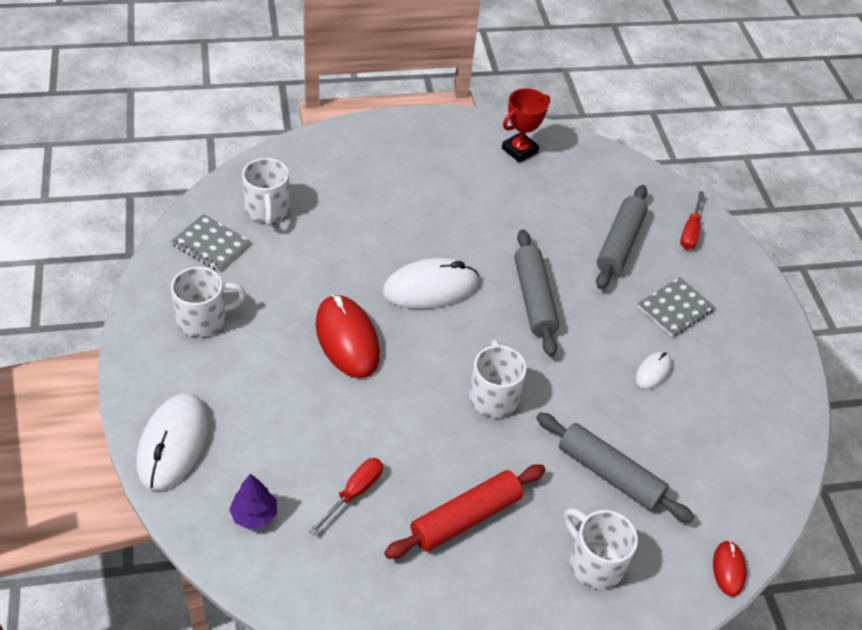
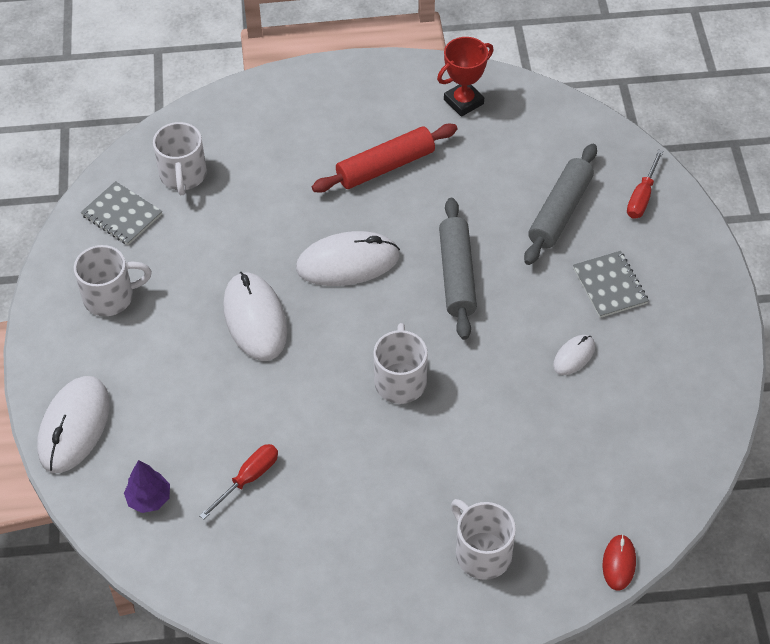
camera: 10 degrees right, 5 degrees up
red mouse [316,295,380,378] -> white mouse [223,272,287,361]
red rolling pin [384,464,546,559] -> red rolling pin moved to [312,124,458,193]
grey rolling pin [536,413,694,523] -> none
grey notebook [637,277,715,337] -> grey notebook turned 75 degrees counterclockwise [573,251,649,318]

